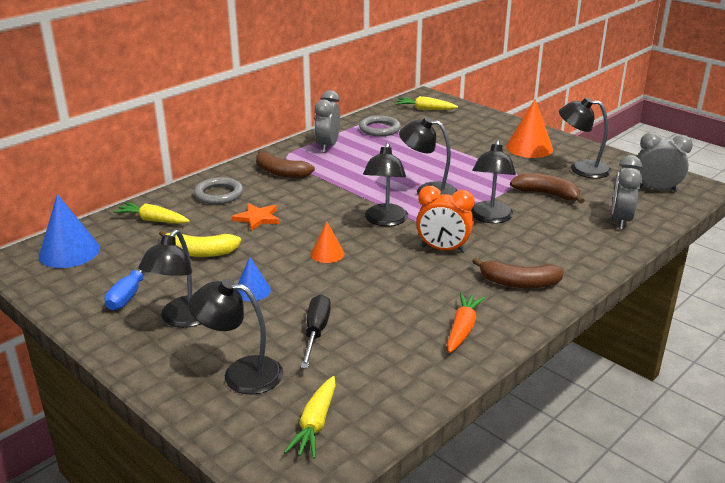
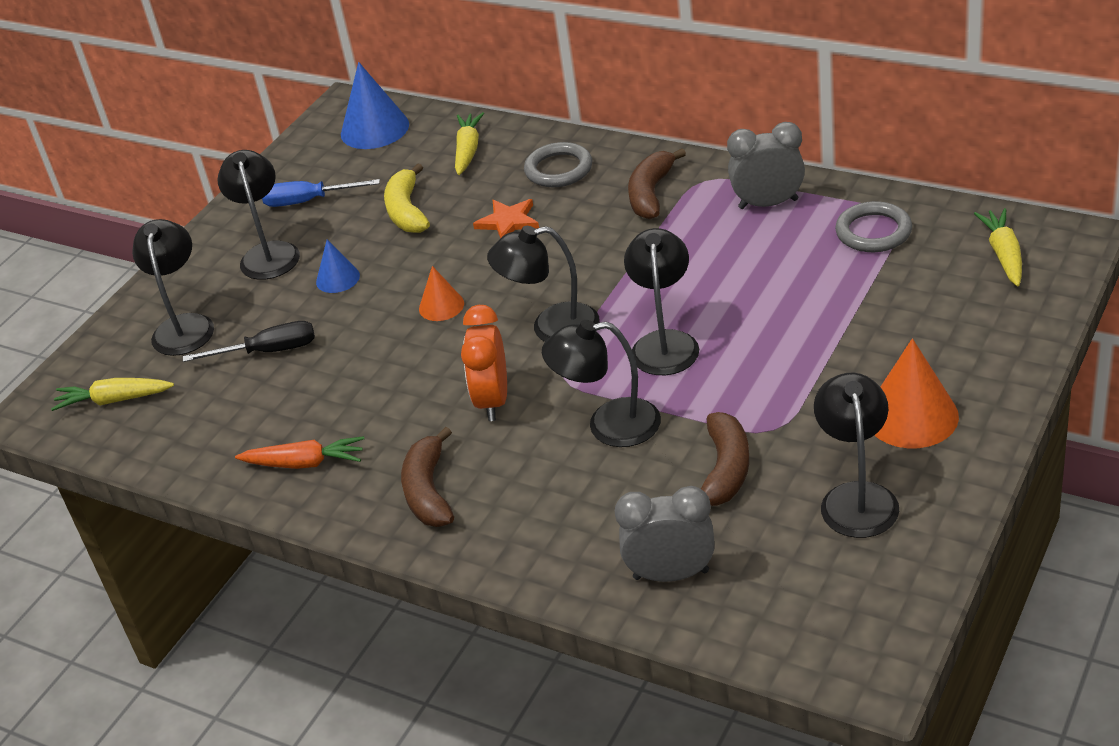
camera: 80 degrees right, 10 degrees up
black lamp [138,230,201,328] -> black lamp turned 75 degrees clockwise [217,150,300,280]
grey clock [636,132,693,192] -> none

